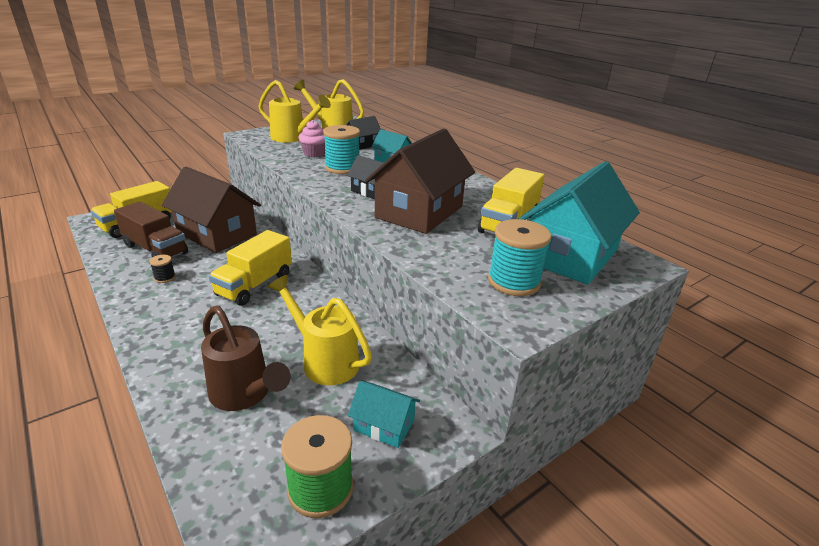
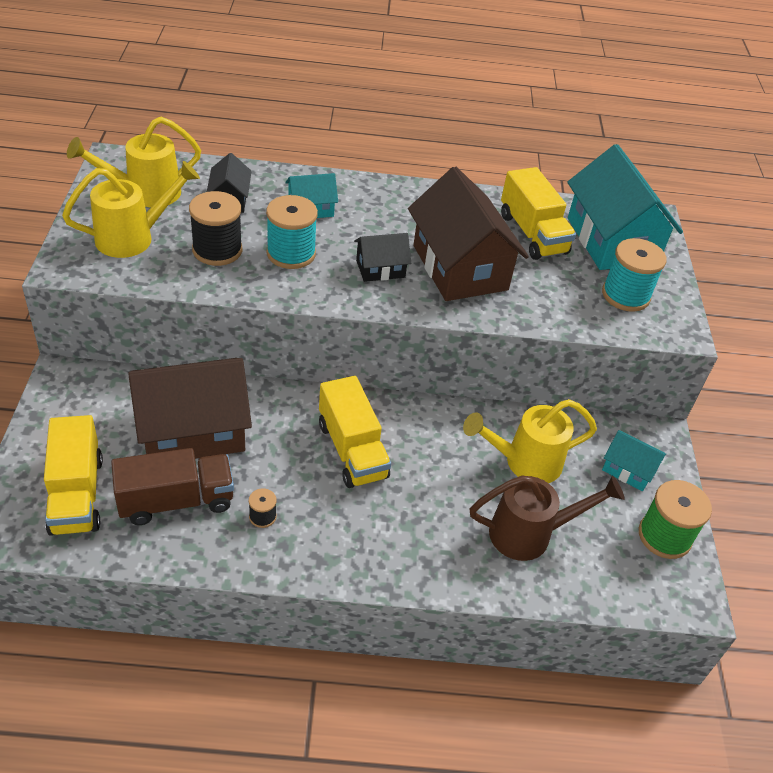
camera: 55 degrees left, 15 degrees up
pink cupcake [298,120,325,157] -> black spool [189,191,242,266]
turquoise house [348,381,420,448] -> turquoise house turned 60 degrees clockwise [602,430,666,491]

